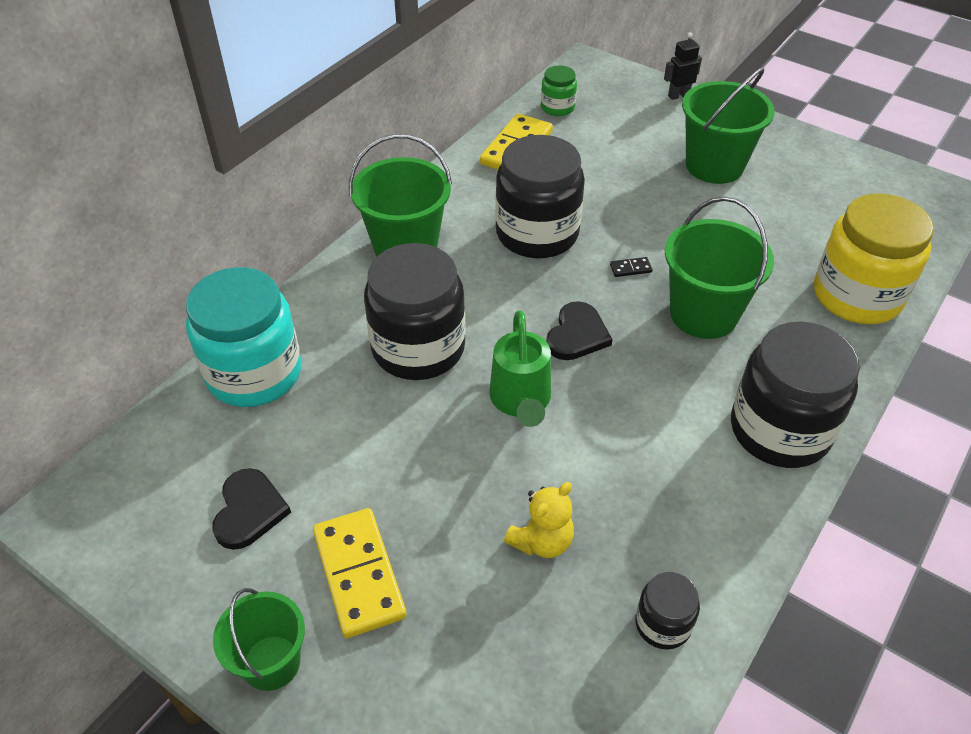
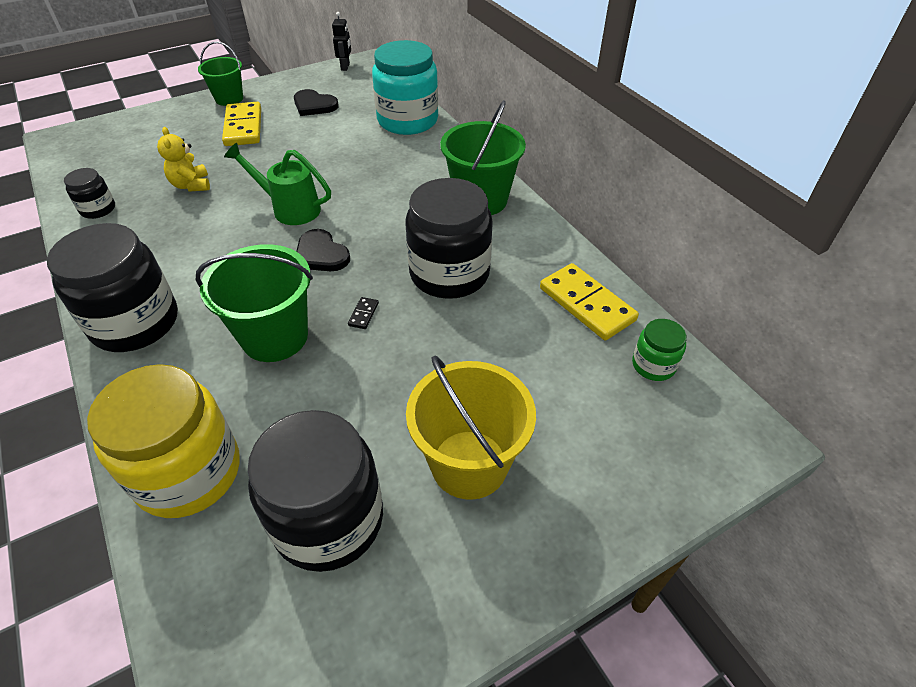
camera: 115 degrees right, 0 degrees up
yellow domino [313,508,407,638] -> yellow domino turned 75 degrees clockwise [222,102,261,146]
black jar [364,243,466,380] -> black jar moved to [248,410,383,572]
black robot [664,32,702,100] -> black robot moved to [332,12,351,71]
green bucket [682,67,775,184] -> yellow bucket [406,356,536,500]

